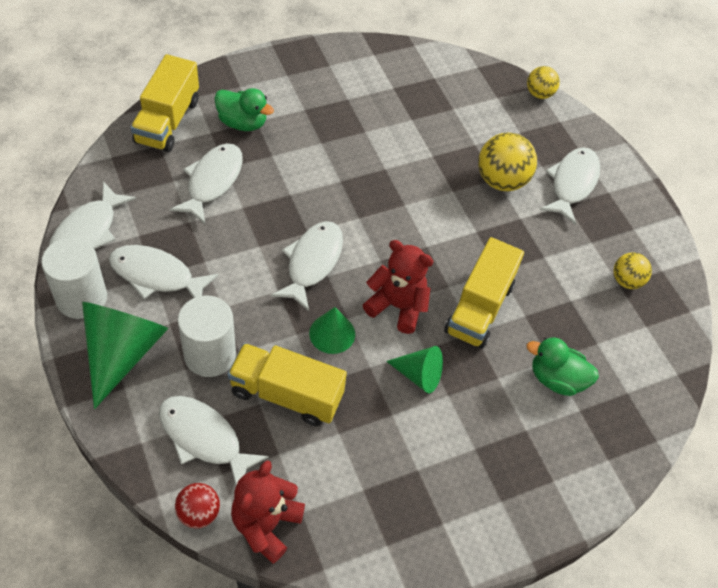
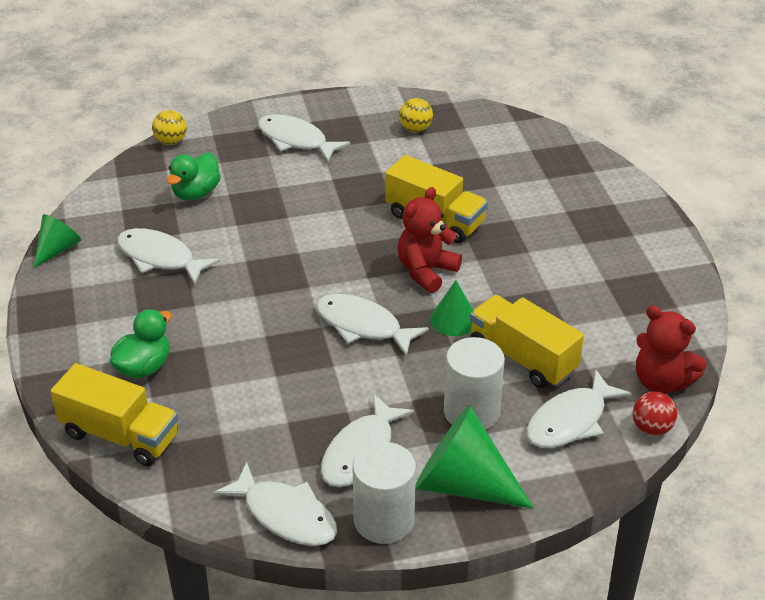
camera: 75 degrees left, 15 degrees down
white fish [169,143,243,224] -> white fish moved to [117,228,220,285]
yellow truck [228,343,347,426] -> yellow truck turned 105 degrees clockwise [470,295,584,388]
green cone [386,346,443,393] -> green cone moved to [34,214,81,268]
yellow ball [478,133,537,191] -> none
green duck [527,337,599,396] -> green duck moved to [167,153,221,201]

